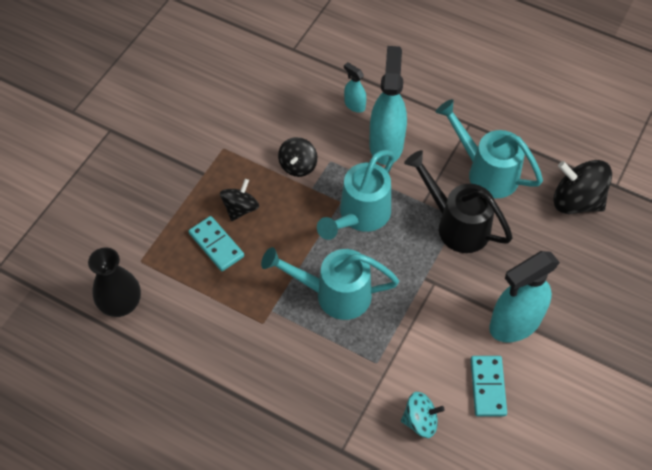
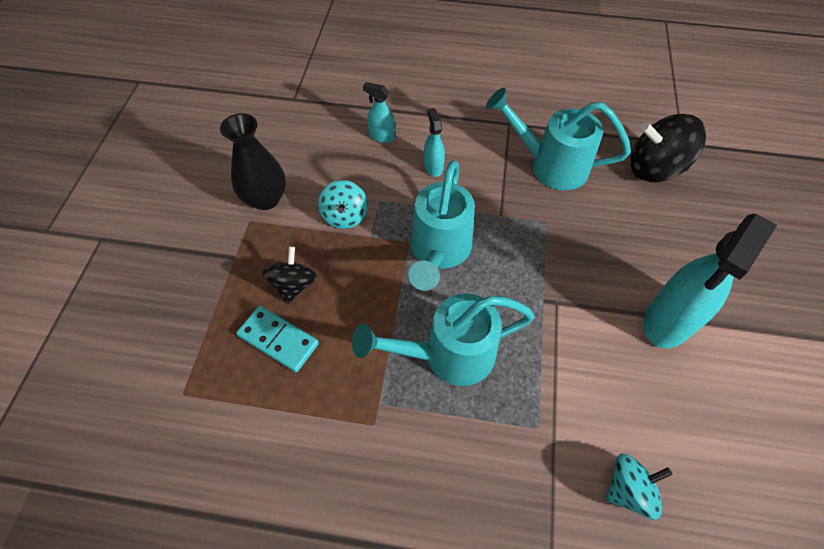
camera: 20 degrees left, 0 degrees up
black vase [88,247,141,317] -> black vase moved to [220,113,286,210]
black spinning top [278,137,318,177] -> turquoise spinning top [318,180,368,229]
turquoise spray bottle [369,46,407,165] -> turquoise spray bottle [424,108,445,177], size x0.48
black watering can [404,150,513,253] -> none
turquoise domino [471,356,507,416] -> none

